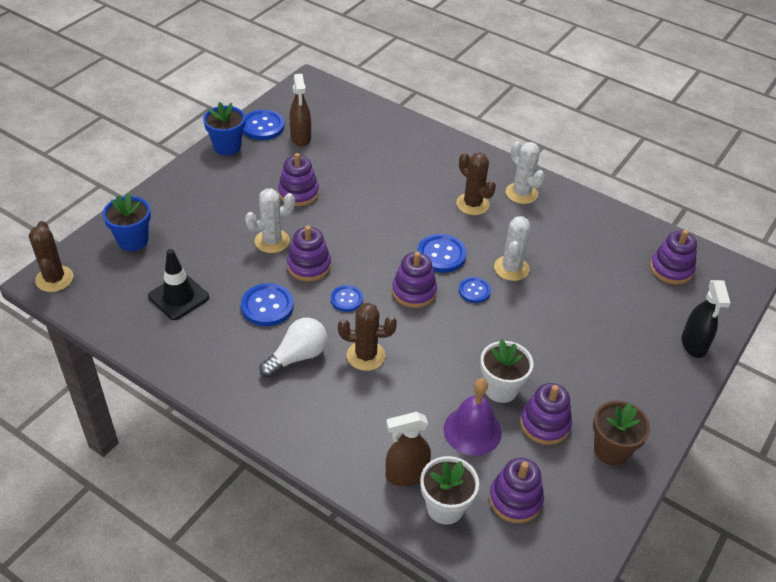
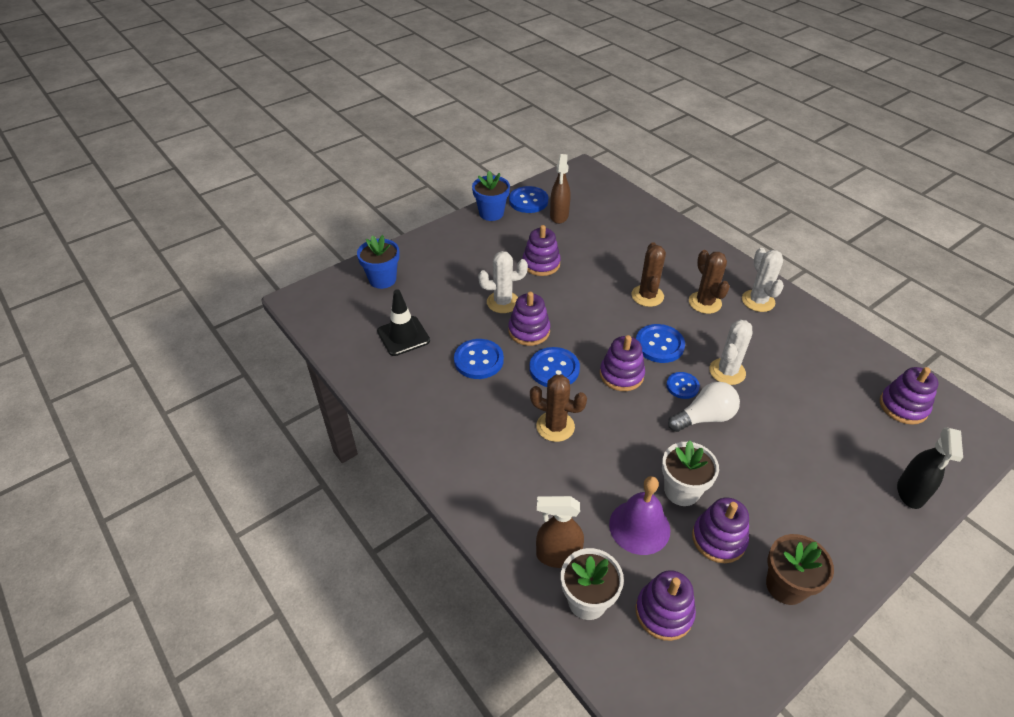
camera: 20 degrees right, 0 degrees up
brown cactus [29,221,74,292] -> brown cactus moved to [631,242,666,307]
white light bulb [260,318,327,378] -> white light bulb moved to [668,381,740,432]
blue button [331,285,363,312] -> blue button [529,347,580,387], size x1.59

